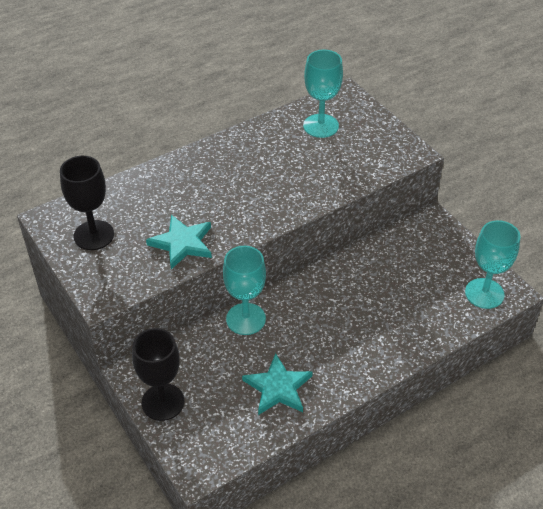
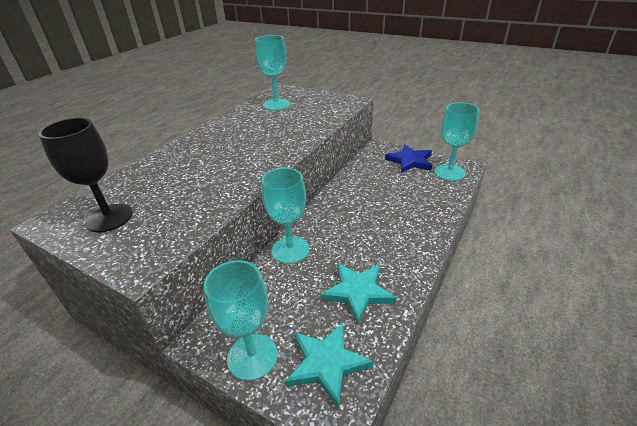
camera: 25 degrees left, 10 degrees down
black goblet [132,328,184,421] -> turquoise goblet [204,260,278,381]
turquoise star [146,215,212,269] -> turquoise star moved to [286,323,373,408]
none -> blue star [385,144,432,173]

